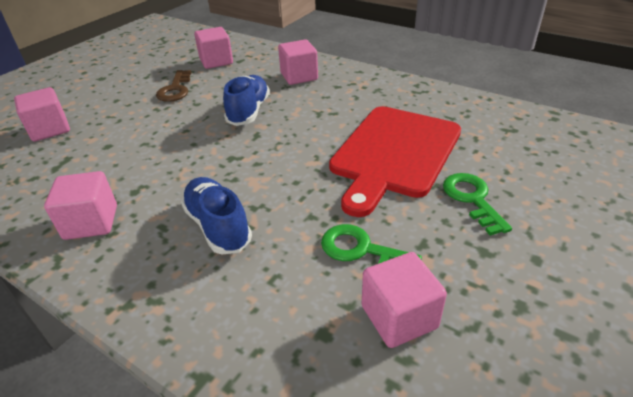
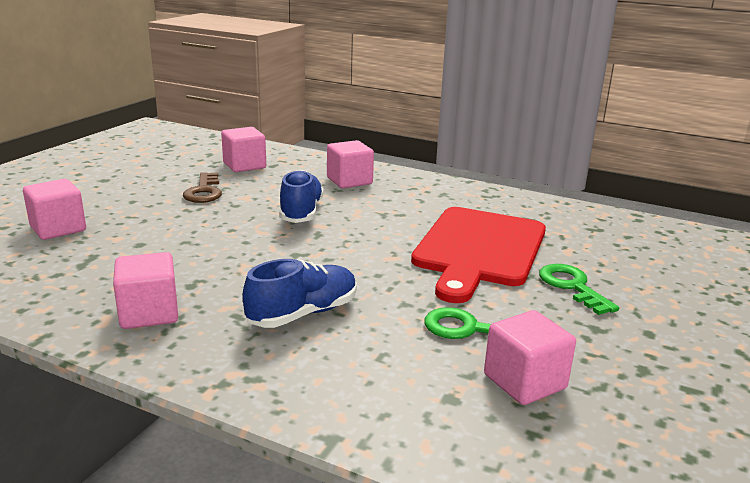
camera: 10 degrees left, 15 degrees down
blue shoe [181,177,252,254] -> blue shoe turned 90 degrees clockwise [242,259,357,328]

